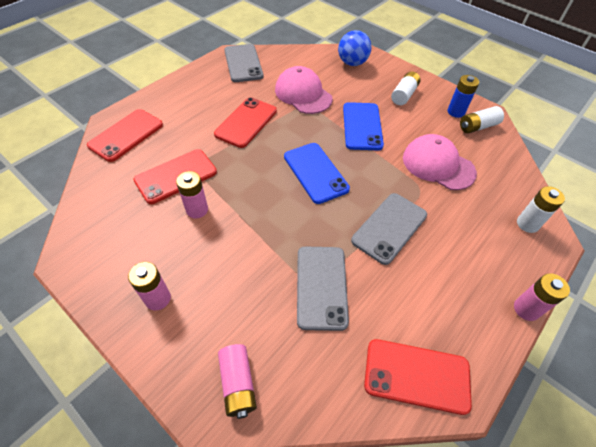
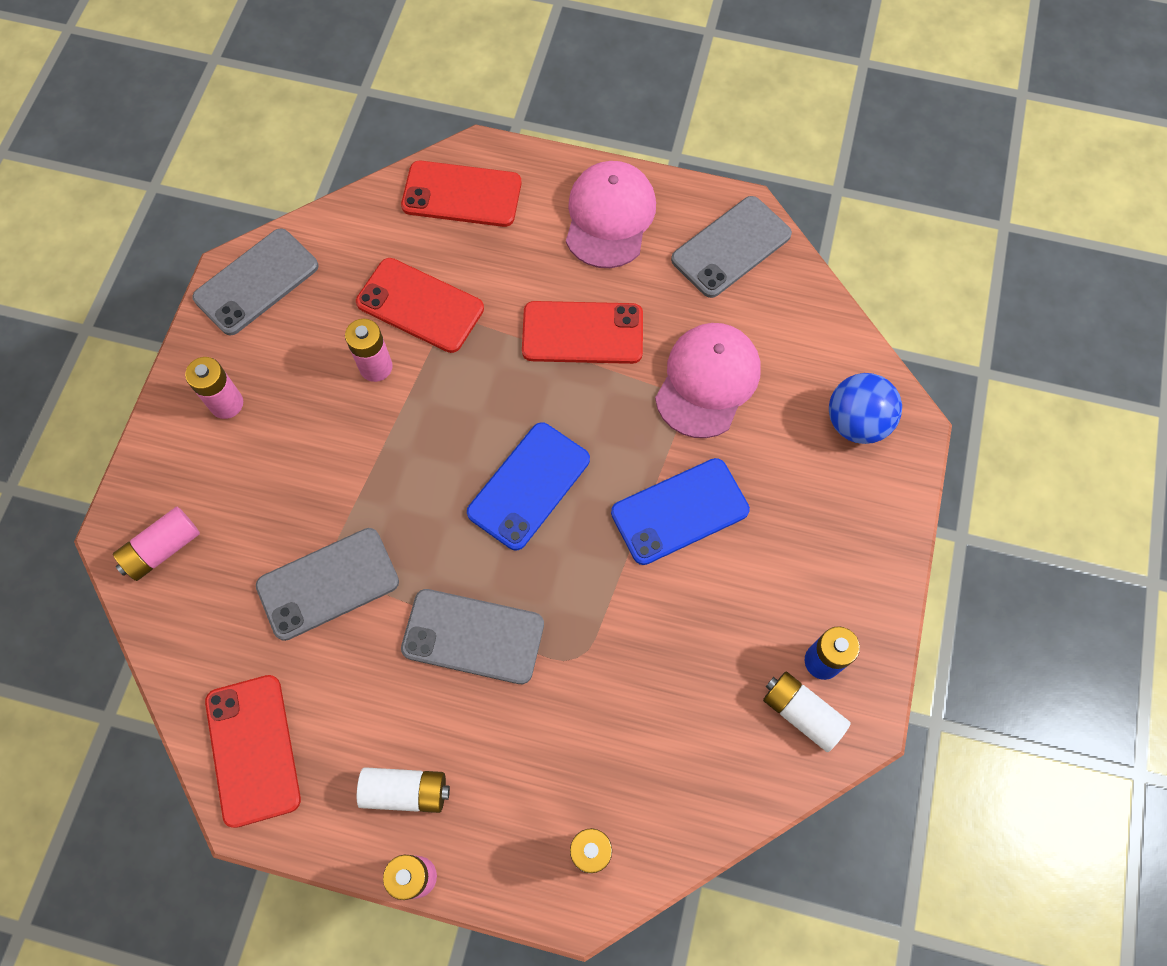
camera: 65 degrees right, 15 degrees up
white battery [391,71,421,105] -> white battery moved to [357,767,450,813]
pink cap [403,134,477,190] -> pink cap moved to [566,161,656,268]
none -> grey phone [192,228,319,336]

